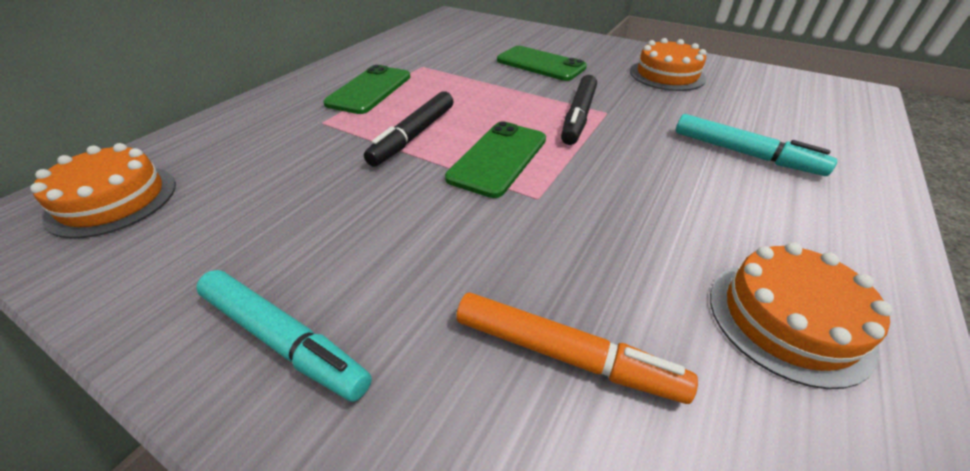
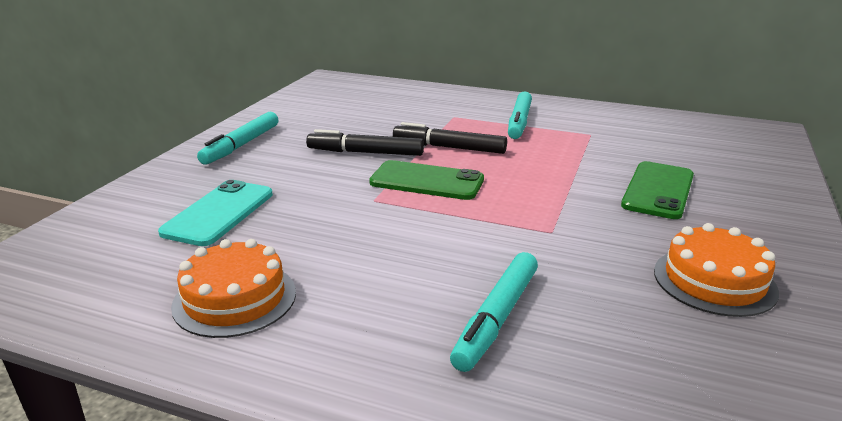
camera: 80 degrees right, 15 degrees down
orange cake [30,143,176,239] -> none
green phone [323,65,411,114] -> turquoise marker [508,92,532,139]
orange marker [456,293,698,404] -> turquoise phone [158,180,273,246]
black marker [561,75,597,145] -> black marker moved to [306,129,424,156]

